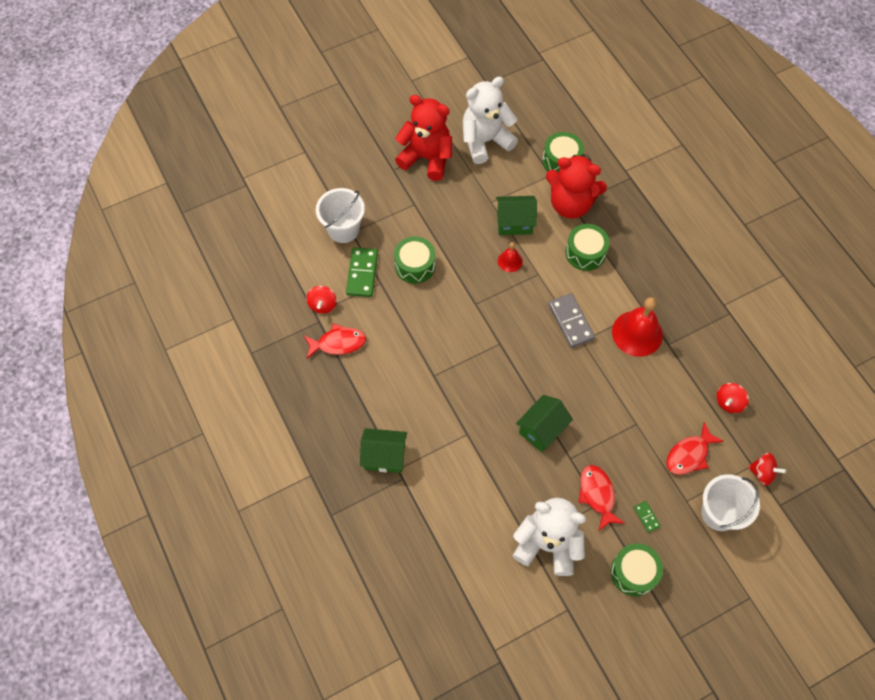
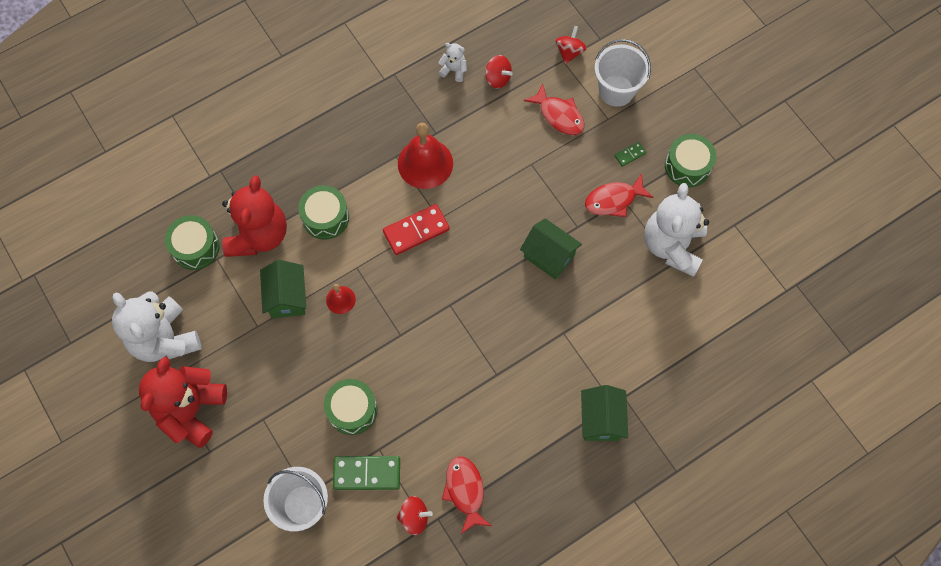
camera: 95 degrees left, 5 degrees up
grey domino [548,293,595,348] -> red domino [383,204,450,255]
none -> white teddy bear [438,43,467,82]

